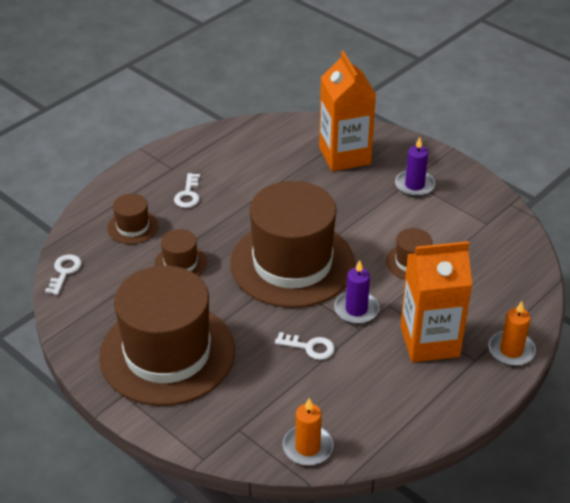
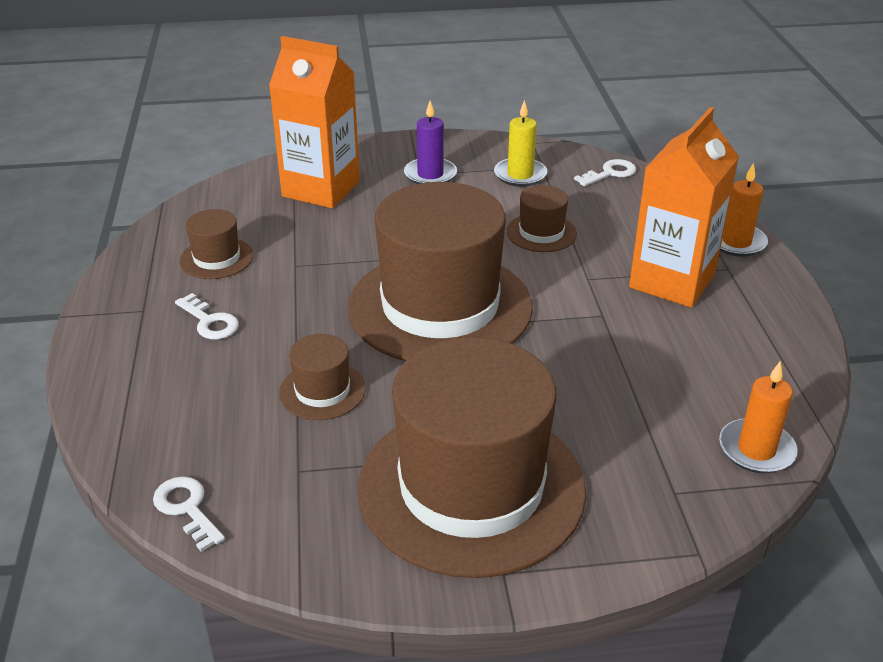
camera: 50 degrees left, 5 degrees down
brown hat [107,194,159,244] -> brown hat moved to [180,209,254,279]
white key [275,332,335,360] -> white key moved to [574,159,636,186]
purple candle [334,260,379,324] -> none
none -> yellow candle [494,100,547,187]

